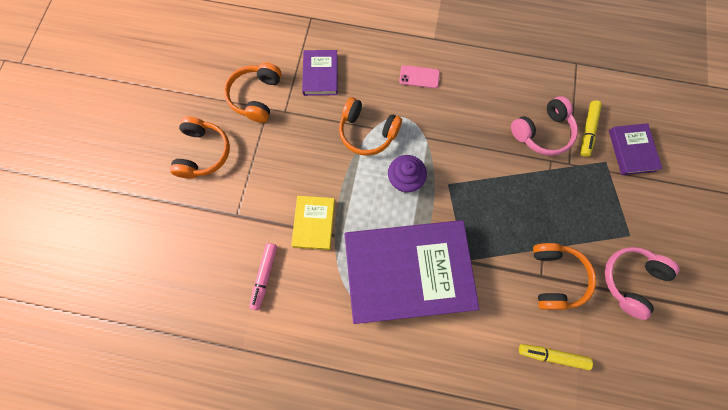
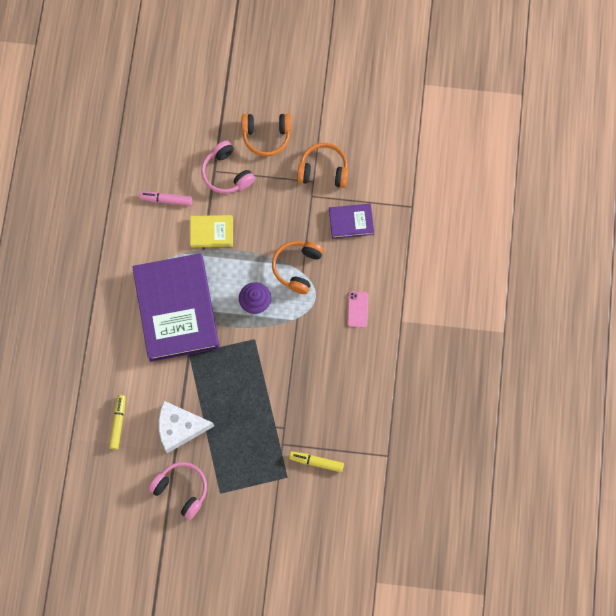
camera: 85 degrees right, 0 degrees up
pink headphones [511,96,578,156] -> pink headphones moved to [201,140,255,194]
orange headphones [533,243,596,310] -> white cheese [159,401,214,453]
purple book [609,123,662,175] -> none

